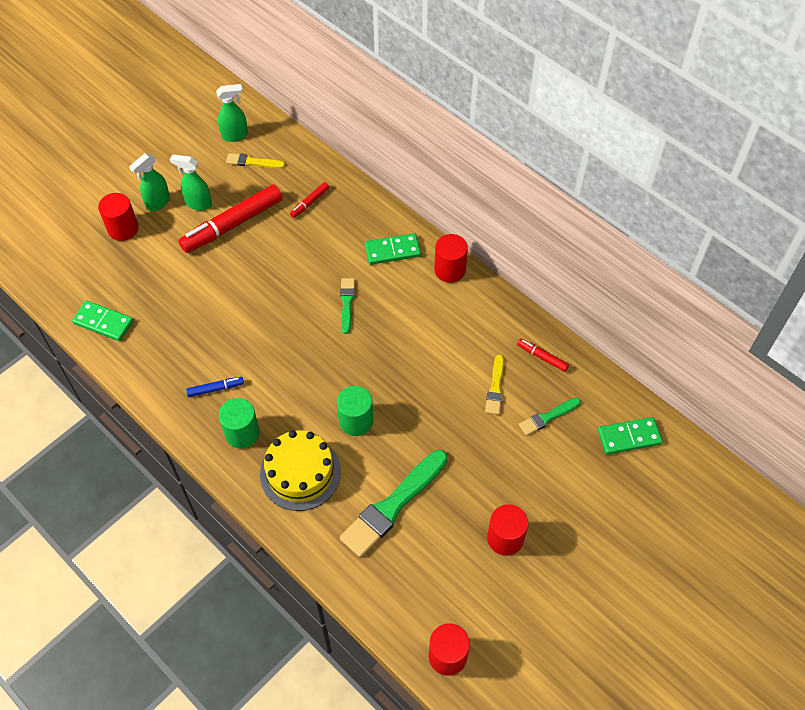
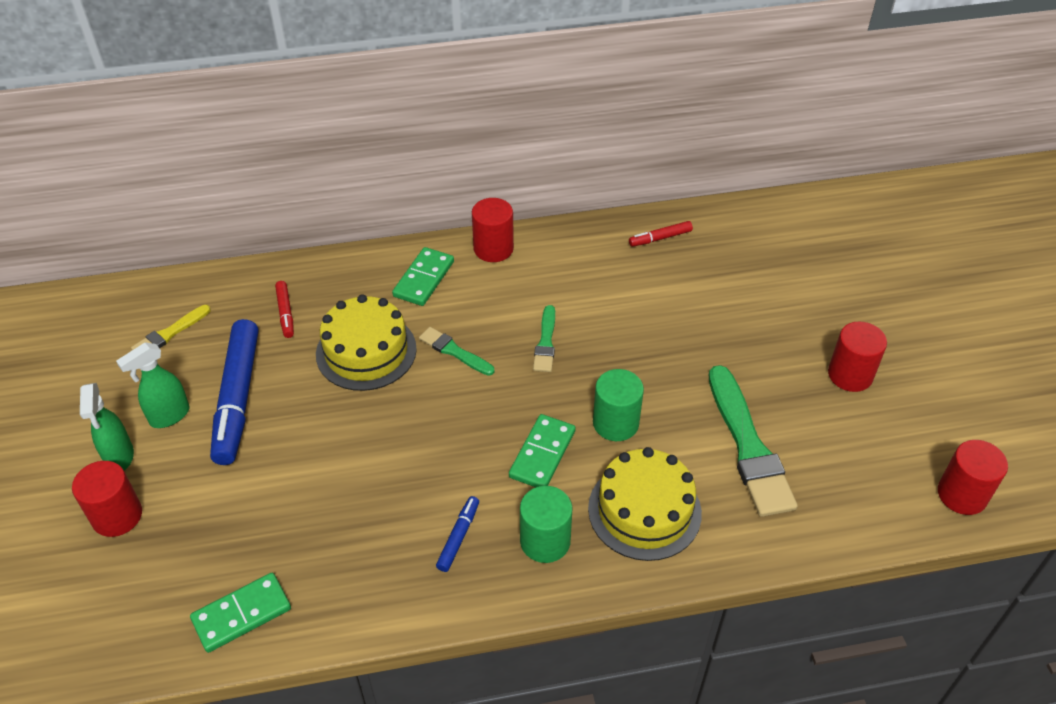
camera: 55 degrees left, 10 degrees down
red marker [178,184,282,253] -> blue marker [210,319,258,465]
green spray bottle [216,84,248,142] -> none
yellow brush [485,355,504,415] -> none
green brush [519,398,581,436] -> green brush moved to [533,305,555,372]
green domino [598,417,662,455] -> green domino moved to [509,414,576,487]
none -> yellow cake [316,294,417,391]

